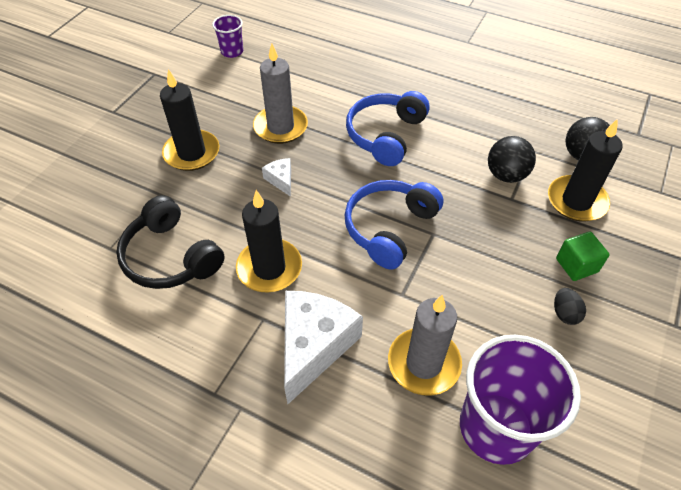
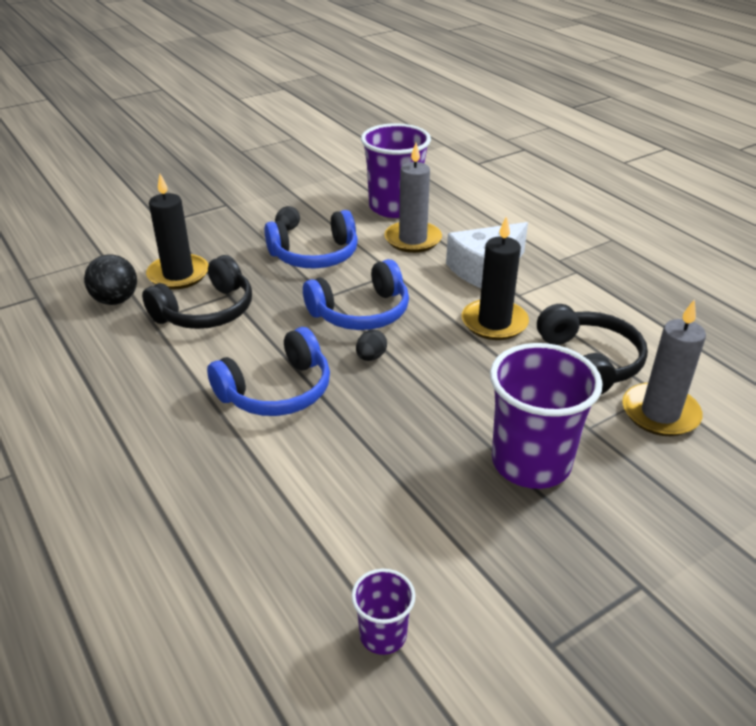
camera: 150 degrees left, 15 degrees down
black candle [160,69,219,171] -> purple cup [490,343,603,489]
grey candle [253,43,308,144] -> grey candle moved to [622,299,706,436]
white cheese [262,158,291,197] -> none
black ball [488,136,536,183] -> black headphones [142,255,252,329]
green cube [556,232,610,281] -> none
none -> blue headphones [264,210,358,268]
none -> black egg [356,330,387,361]

